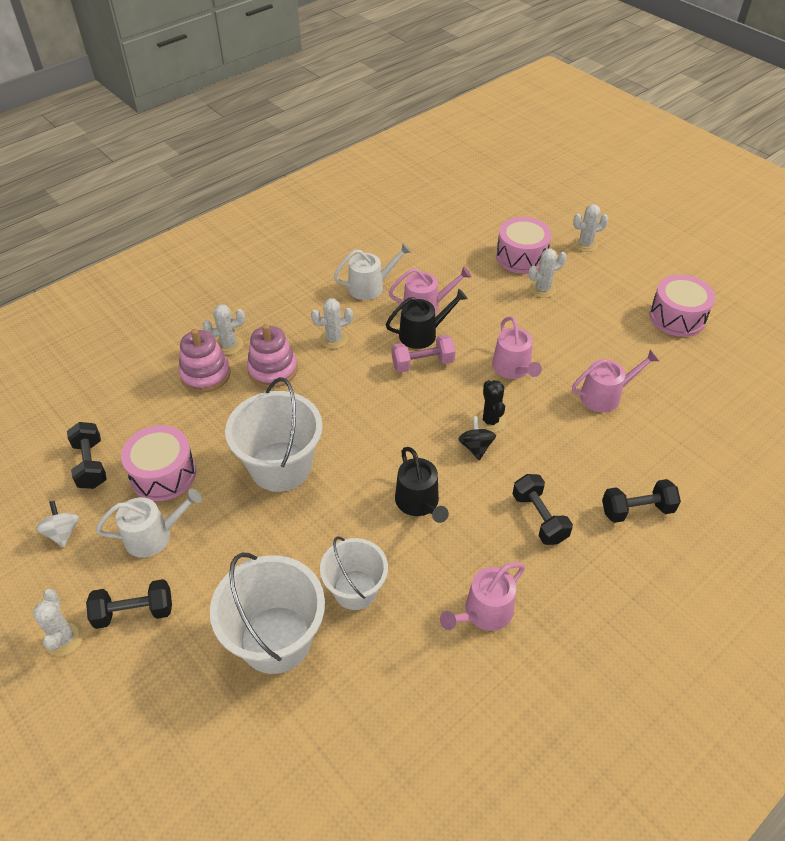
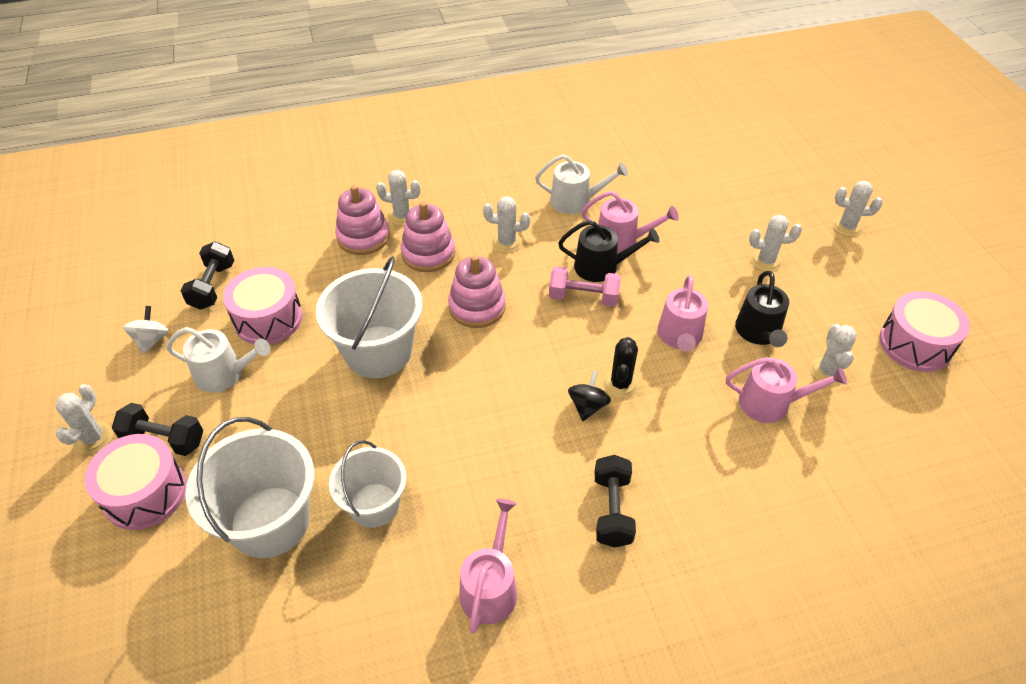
camera: 25 degrees right, 0 degrees up
black watering can [395,447,449,523] -> black watering can moved to [735,271,789,347]
pink watering can [440,562,525,631] -> pink watering can turned 120 degrees clockwise [459,499,517,633]
pink drum [496,217,552,274] -> pink drum moved to [84,434,187,530]
black dumbbell [602,479,681,523] -> none
none -> pink stacking toy [448,255,506,328]
none -> white cactus [810,324,857,386]

